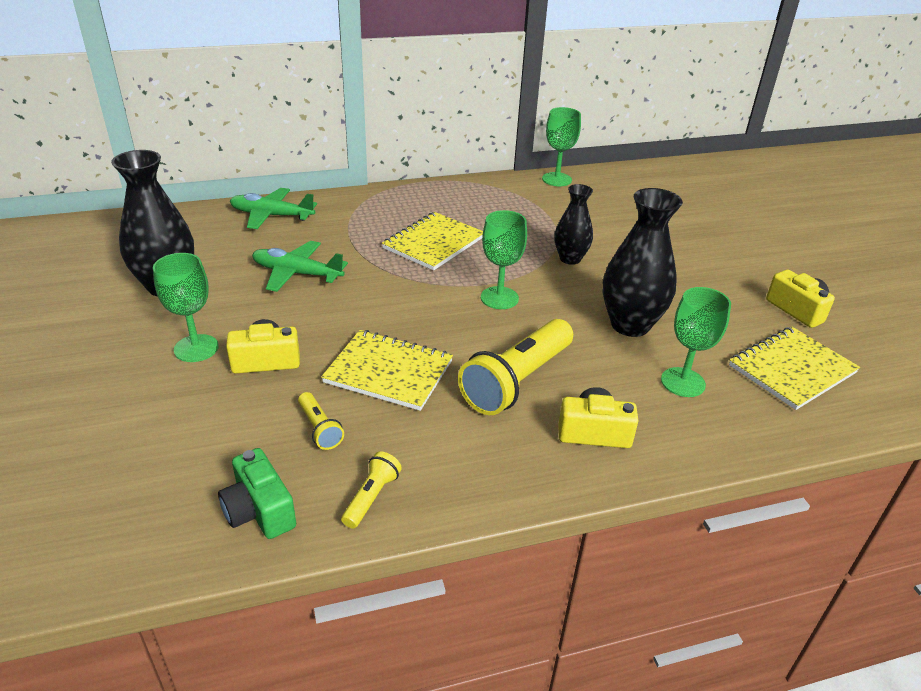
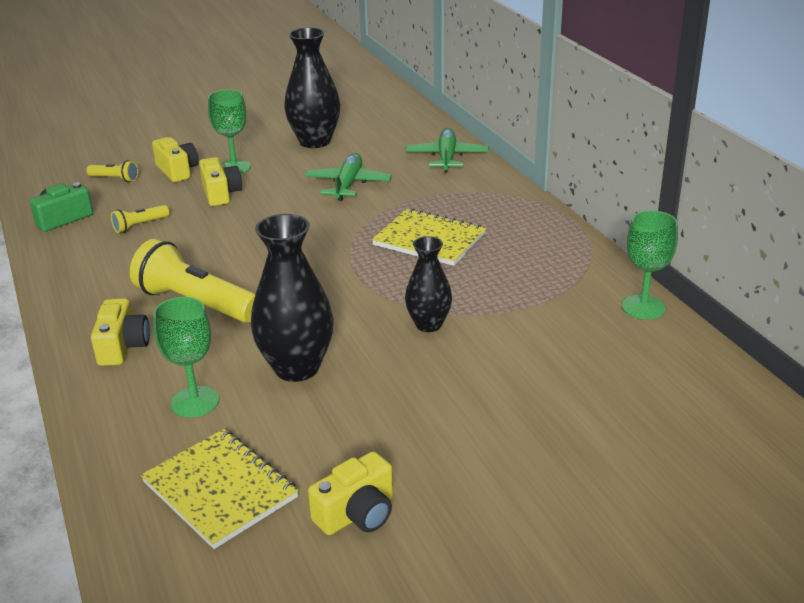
camera: 85 degrees right, 5 degrees down
yellow notebook [321,330,453,411] -> none
yellow flashlight [341,451,402,528] -> yellow flashlight moved to [87,160,139,182]
green goblet [481,210,527,309] -> none
none -> yellow camera [152,137,199,182]

